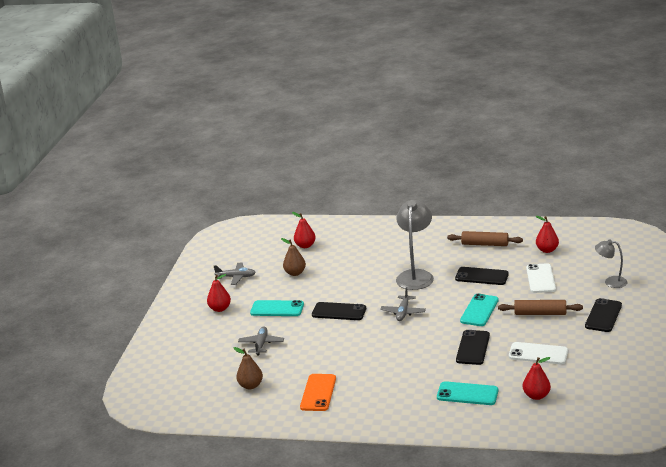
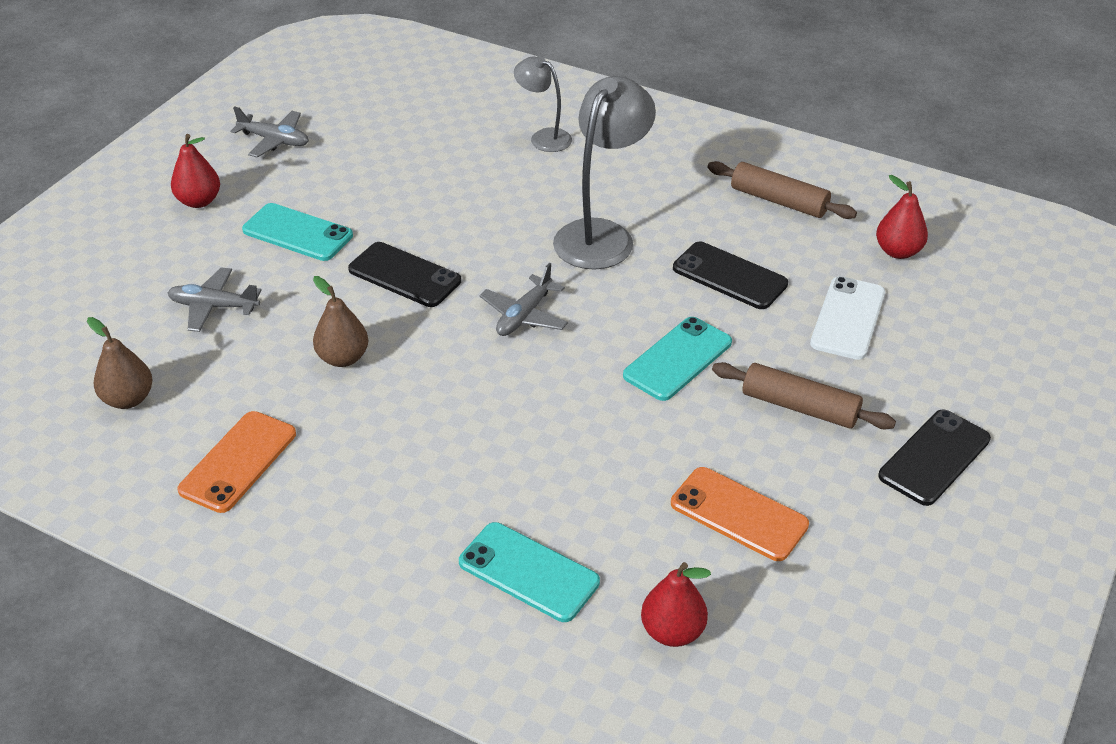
camera: 15 degrees right, 15 degrees up
grey plane [238,327,284,355] -> grey plane turned 105 degrees counterclockwise [168,267,262,332]
brown pear [281,238,306,276] -> brown pear moved to [313,276,368,367]
red pear [292,212,316,248] -> none
black phone [456,330,490,365] -> none
white phone [509,342,568,364] -> orange phone [671,467,809,561]
grey lamp [595,239,628,288] -> grey lamp moved to [514,56,572,152]

